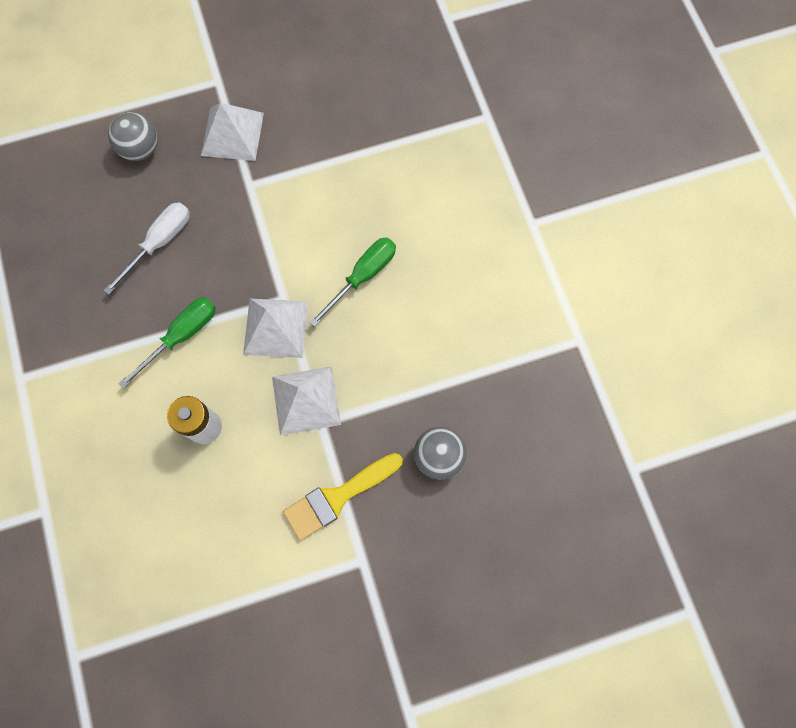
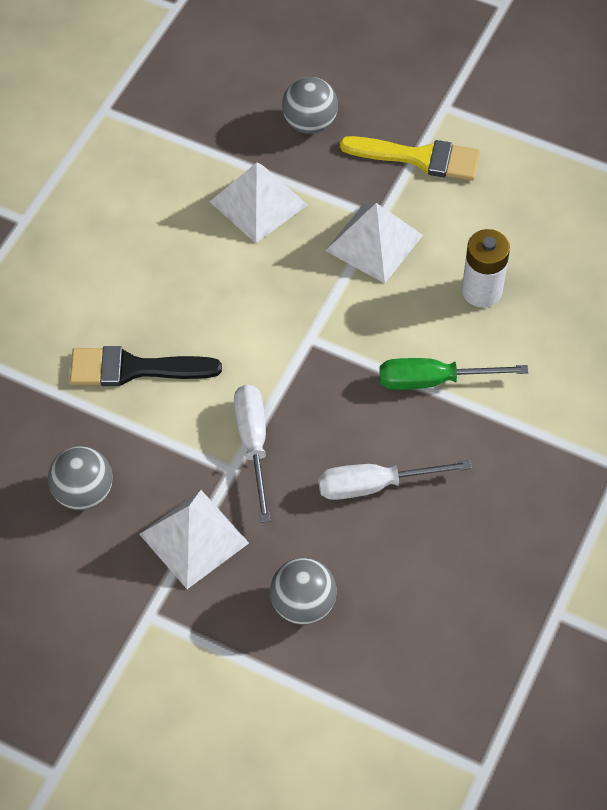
camera: 135 degrees left, 15 degrees down
white pyramid [243,299,308,358] -> white pyramid moved to [210,162,308,243]
green screwdriver [309,237,396,327] -> none
none -> grey ball [48,446,113,510]
none -> black brush [70,346,222,386]
none -> white screwdriver [234,385,270,523]

